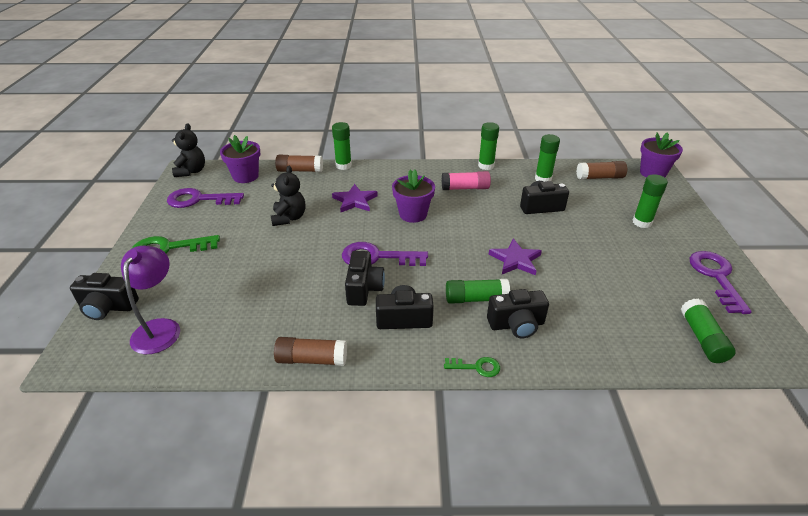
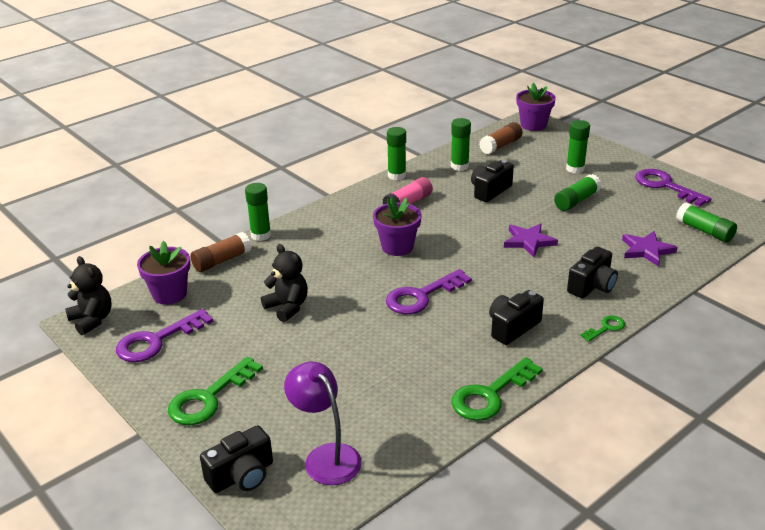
camera: 40 degrees left, 5 degrees down
brown glue stick [274,337,347,366] -> green key [452,357,543,421]
purple star [332,184,378,212] -> purple star moved to [622,231,678,267]
black camera [345,251,385,306] -> none
green glue stick [446,279,510,304] -> green glue stick moved to [554,174,601,211]

